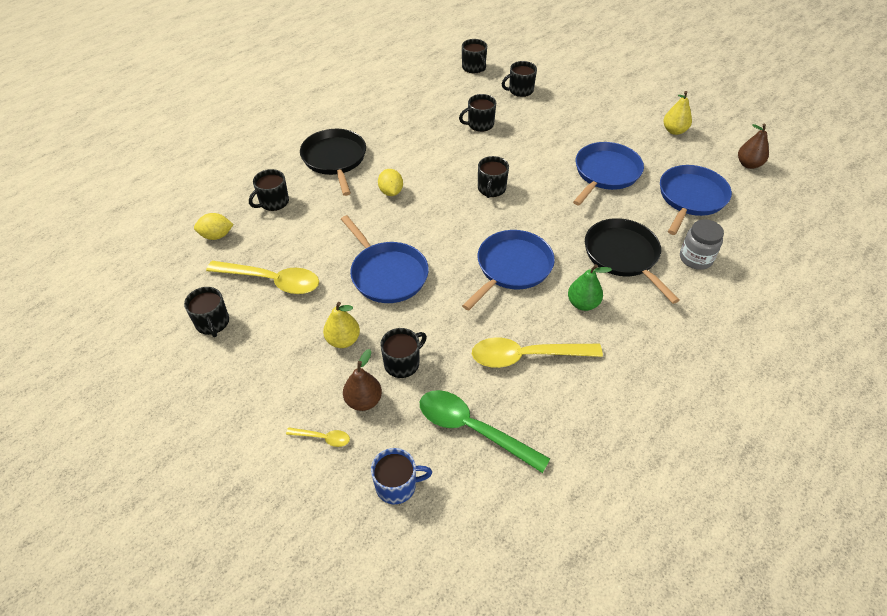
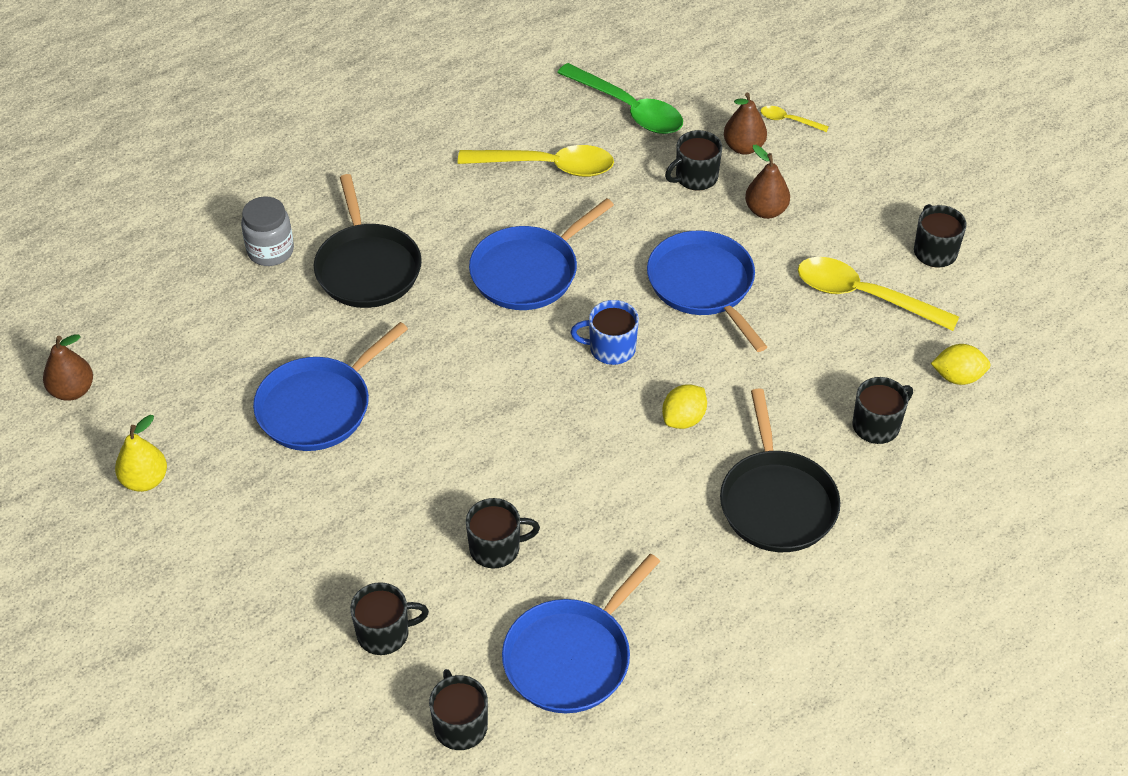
camera: 170 degrees left, 0 degrees up
yellow pear [323,302,360,348] -> brown pear [745,145,790,219]
blue mug [371,448,432,504] -> blue mug moved to [571,300,639,365]
yellow lemon [378,169,403,196] -> yellow lemon turned 45 degrees clockwise [662,384,707,429]
black mug [478,156,509,198] -> none
green pear [568,264,612,311] -> none
blue pan [660,165,732,235] -> blue pan moved to [502,554,660,713]

